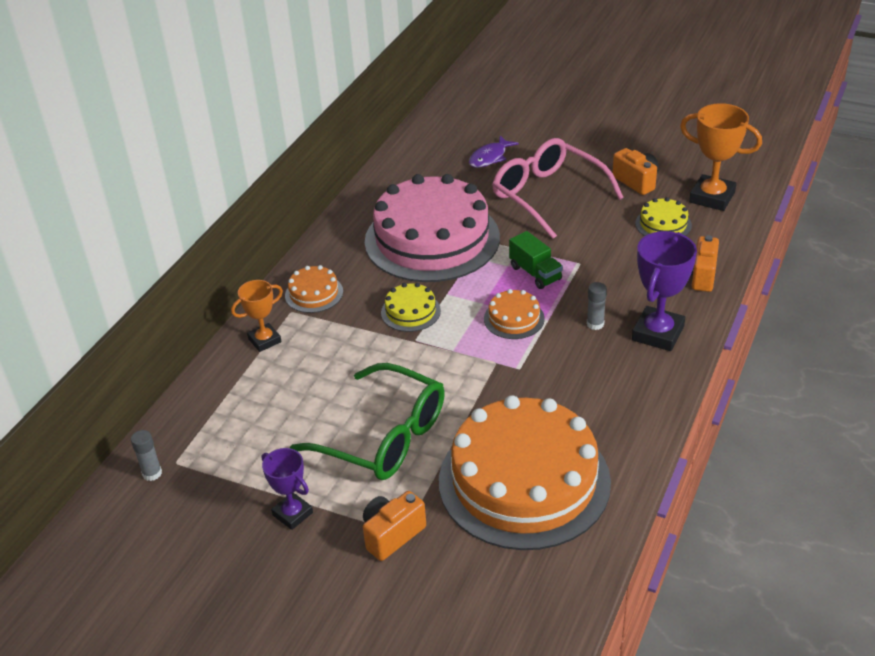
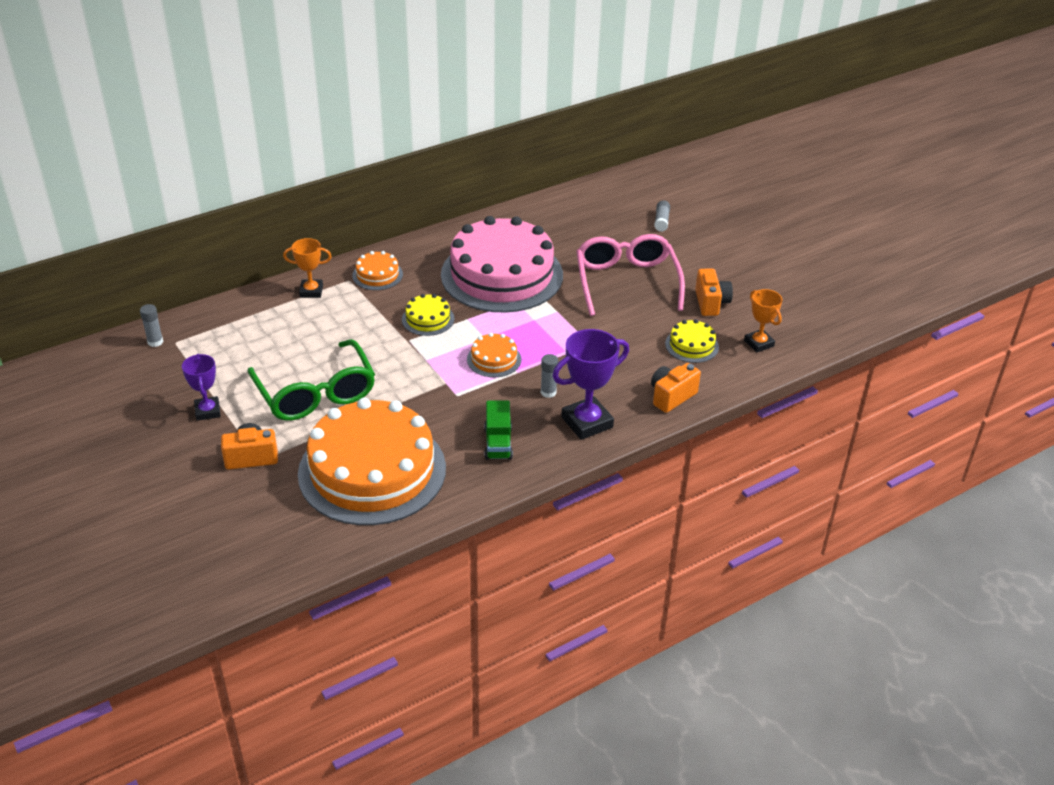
camera: 30 degrees right, 0 degrees up
purple fish [469,136,519,168] -> none
green truck [509,231,563,289] -> green truck moved to [484,400,513,460]
orange trophy [680,103,762,211] -> orange trophy [744,289,783,353], size x0.62
none -> grey glue stick [654,200,670,232]

